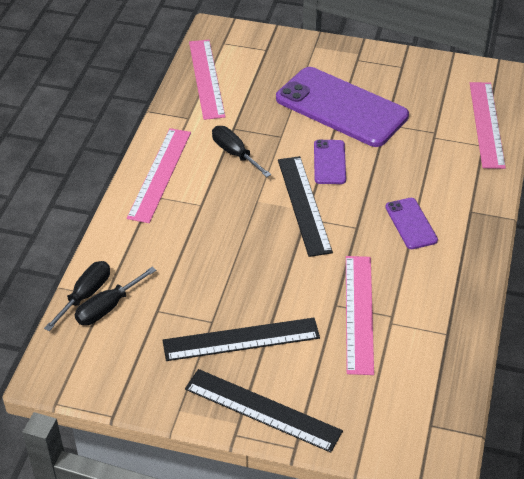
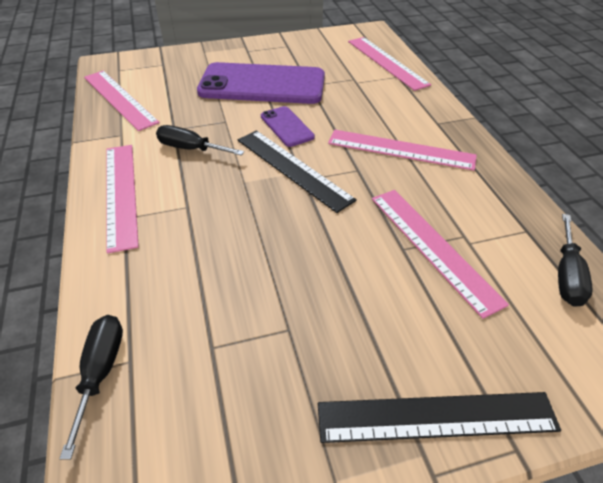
camera: 30 degrees left, 0 degrees up
black screwdriver [75,267,156,325] -> black screwdriver moved to [558,214,593,307]
black ruler [163,318,320,361] -> none
purple phone [385,198,438,249] -> pink ruler [328,130,477,171]

